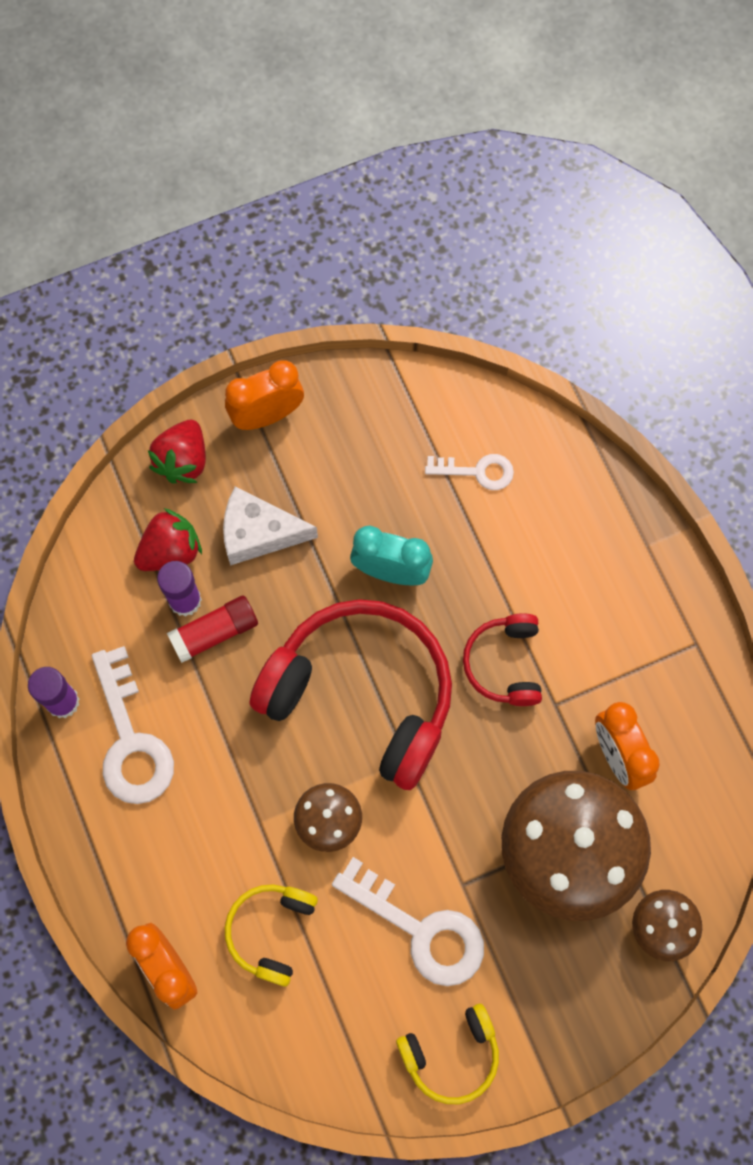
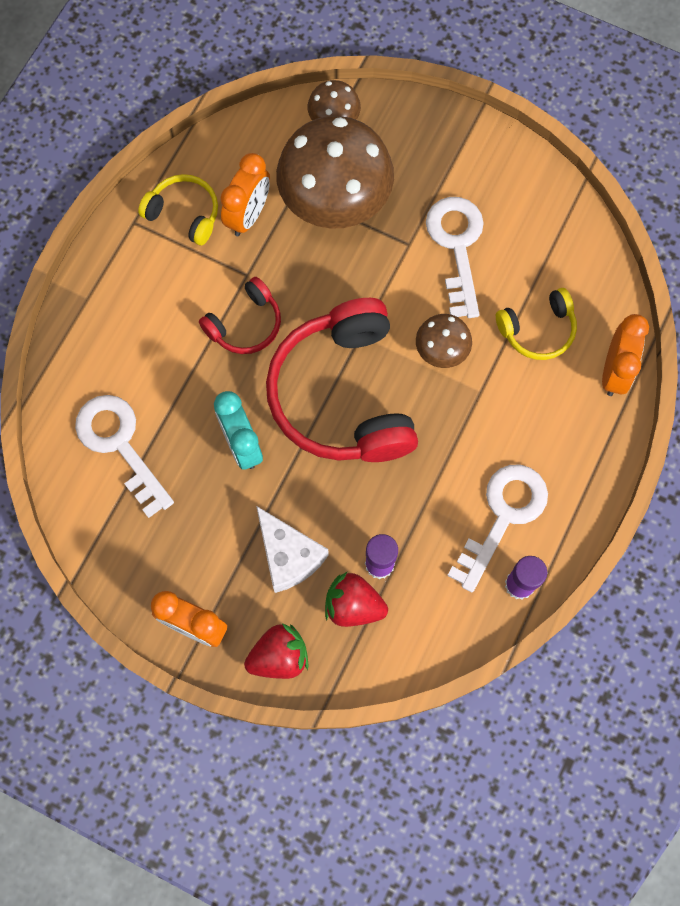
camera: 130 degrees left, 0 degrees up
red glue stick [167,595,258,663] -> none
yellow headphones [396,1004,499,1104] -> yellow headphones moved to [138,174,218,245]
white key [425,454,514,490] -> white key [75,395,174,518], size x1.74

